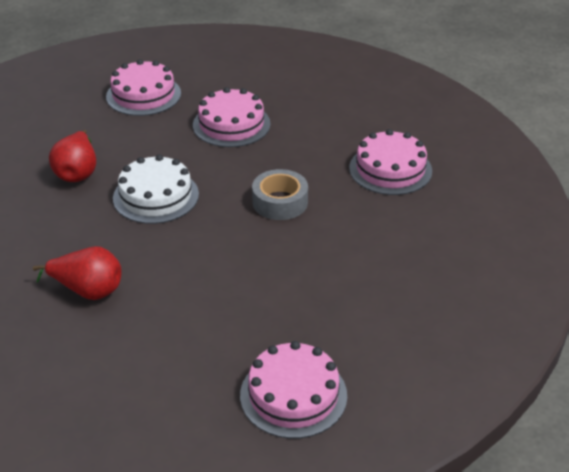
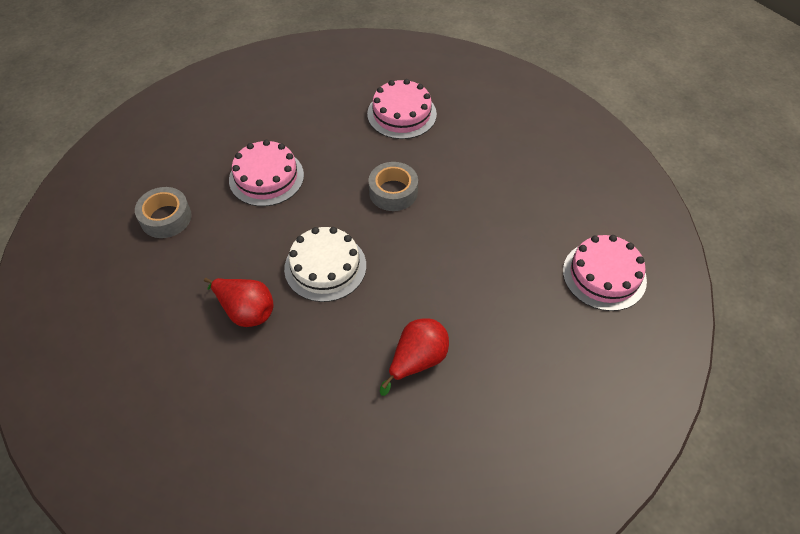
camera: 60 degrees left, 15 degrees up
pink cake [106,59,181,116] -> grey tape [135,187,192,238]

